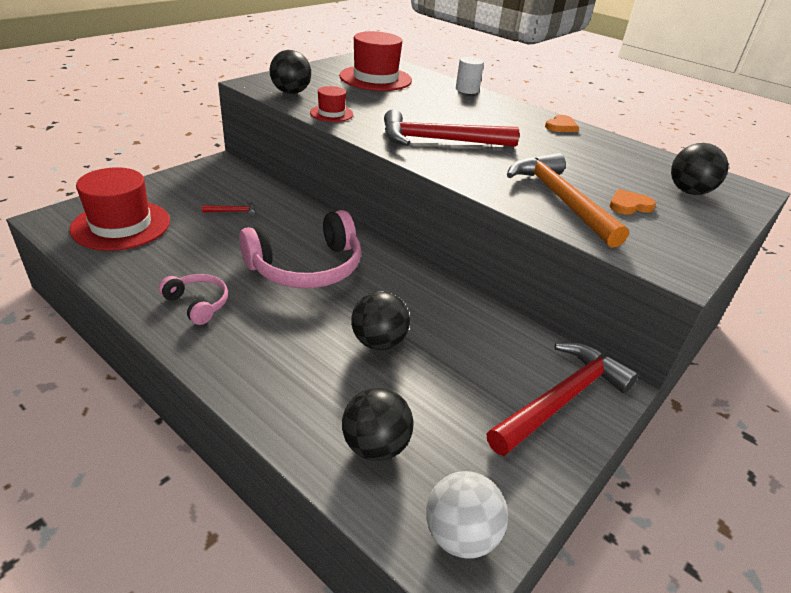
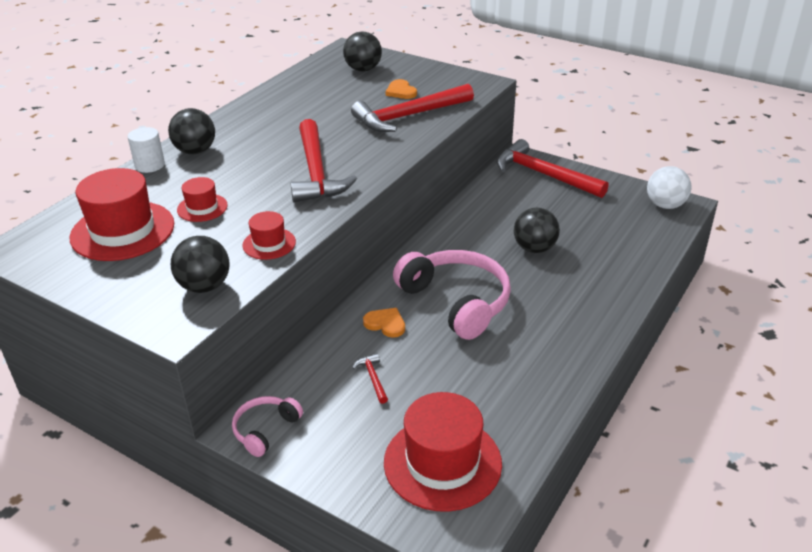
camera: 95 degrees left, 0 degrees up
pink headphones [159,274,228,325] -> pink headphones moved to [232,396,303,457]
black ball [342,387,414,461] -> black ball moved to [168,108,215,154]
orange hammer [507,153,629,248] -> red hammer [351,84,474,132]
orange heart [545,115,579,132] -> orange heart moved to [363,308,405,338]
none -> red hat [177,177,228,222]

